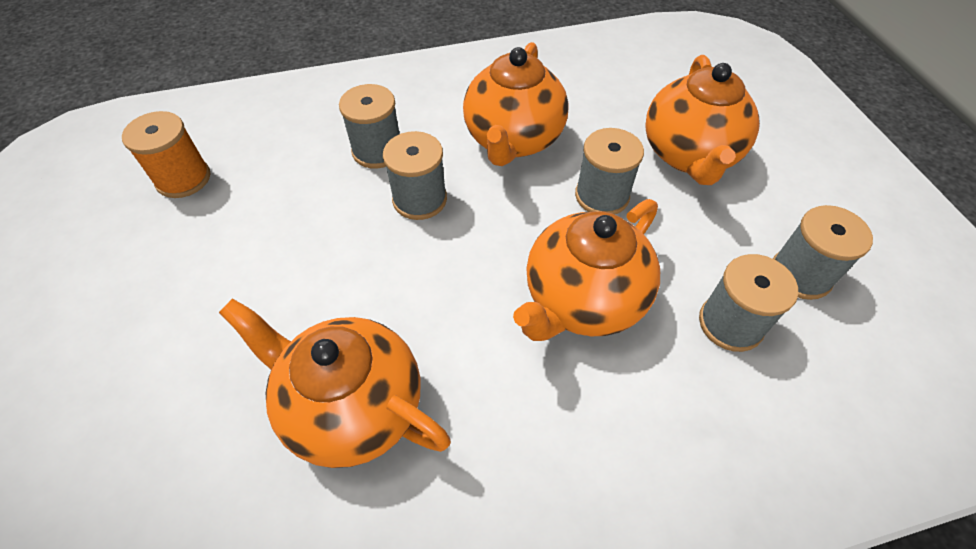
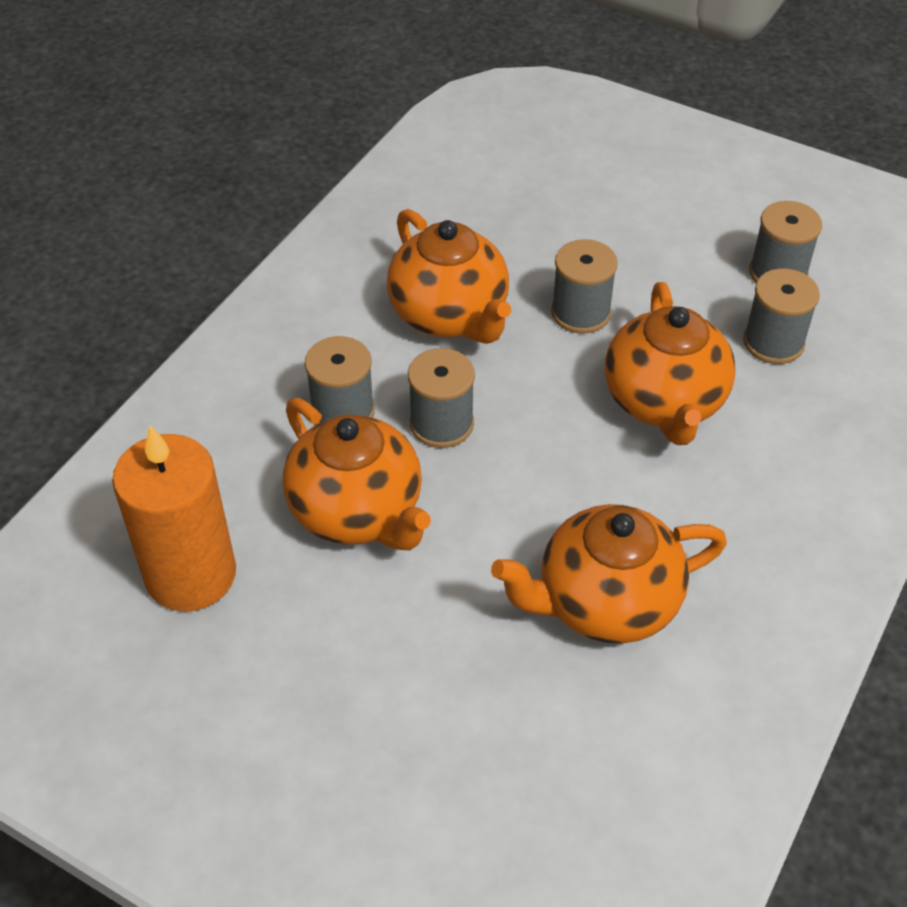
camera: 45 degrees left, 5 degrees down
orange spool [122,111,210,198] -> orange candle [112,425,236,612]
orange teapot [645,55,760,185] -> orange teapot moved to [283,398,431,550]

